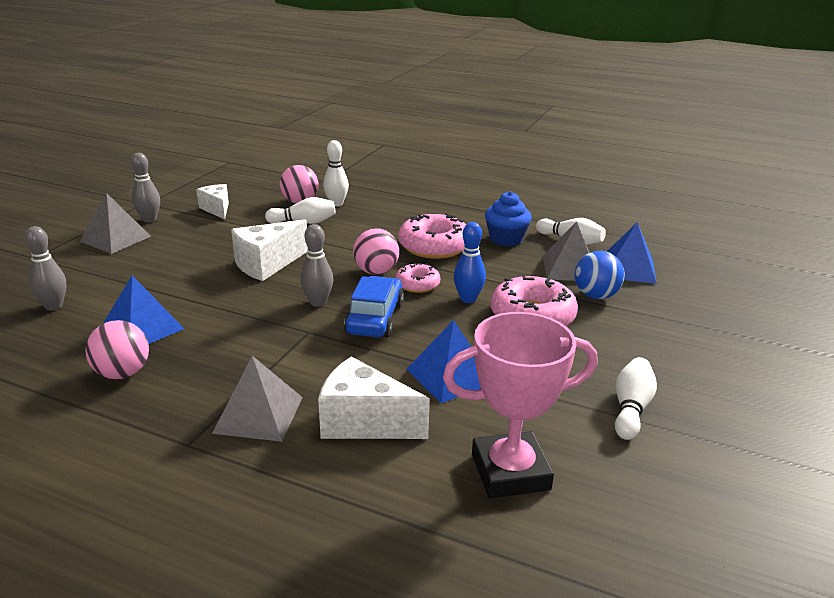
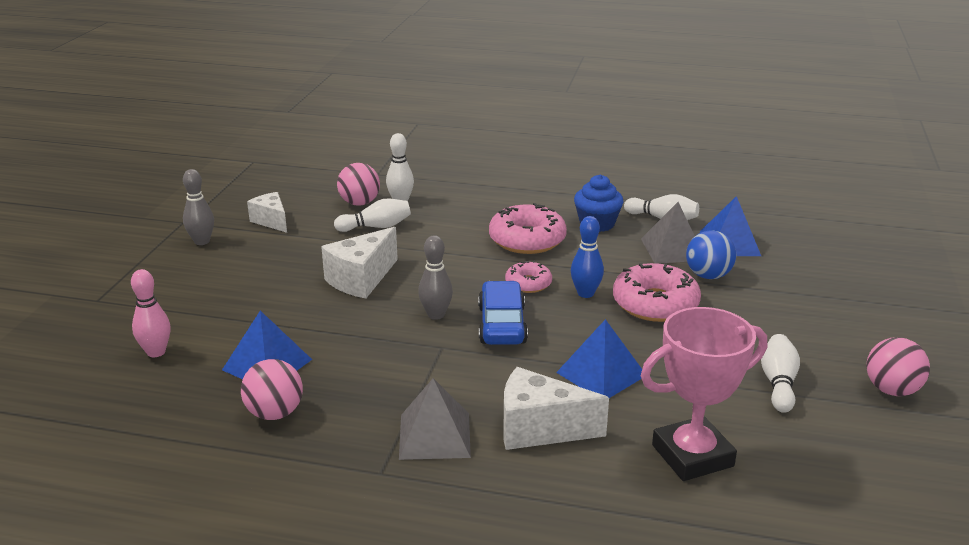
camera: 10 degrees left, 0 degrees up
grey bowling pin [25,226,66,310] -> pink bowling pin [131,269,171,357]
grey pyramid [80,193,151,254] -> none
pink ball [353,228,399,275] -> pink ball moved to [866,337,930,396]

